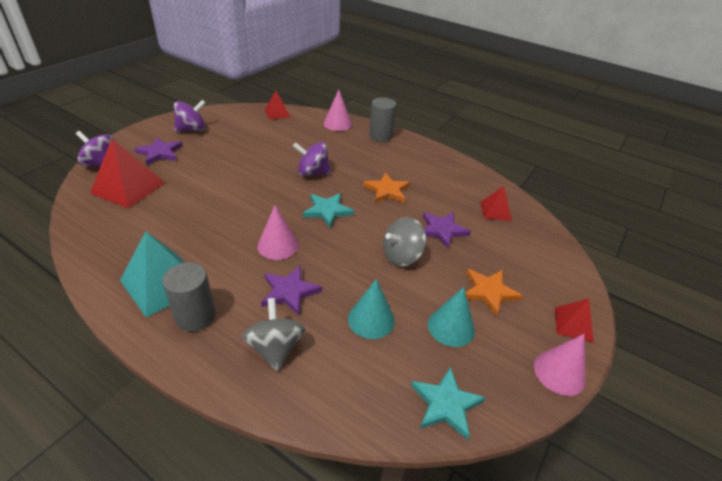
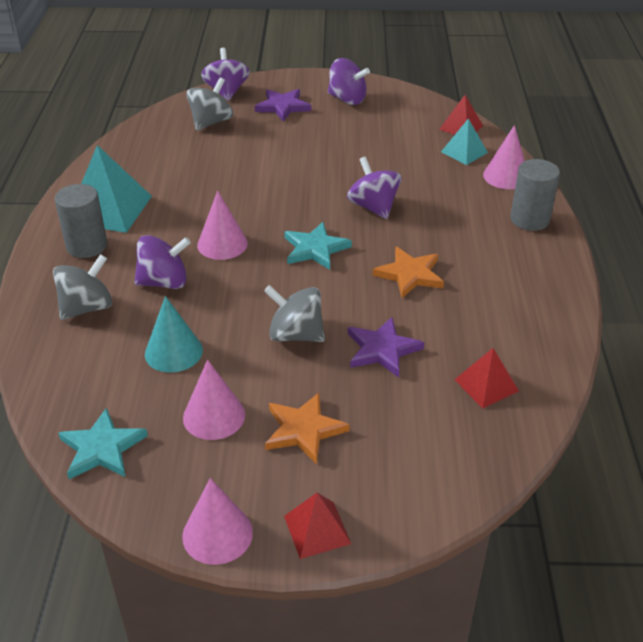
camera: 60 degrees right, 0 degrees up
red pyramid [90,139,165,208] -> grey spinning top [187,77,233,131]
purple star [261,265,322,316] -> purple spinning top [134,235,191,289]
turquoise cone [428,287,475,347] -> pink cone [183,360,245,440]
none -> turquoise pyramid [441,118,488,165]

